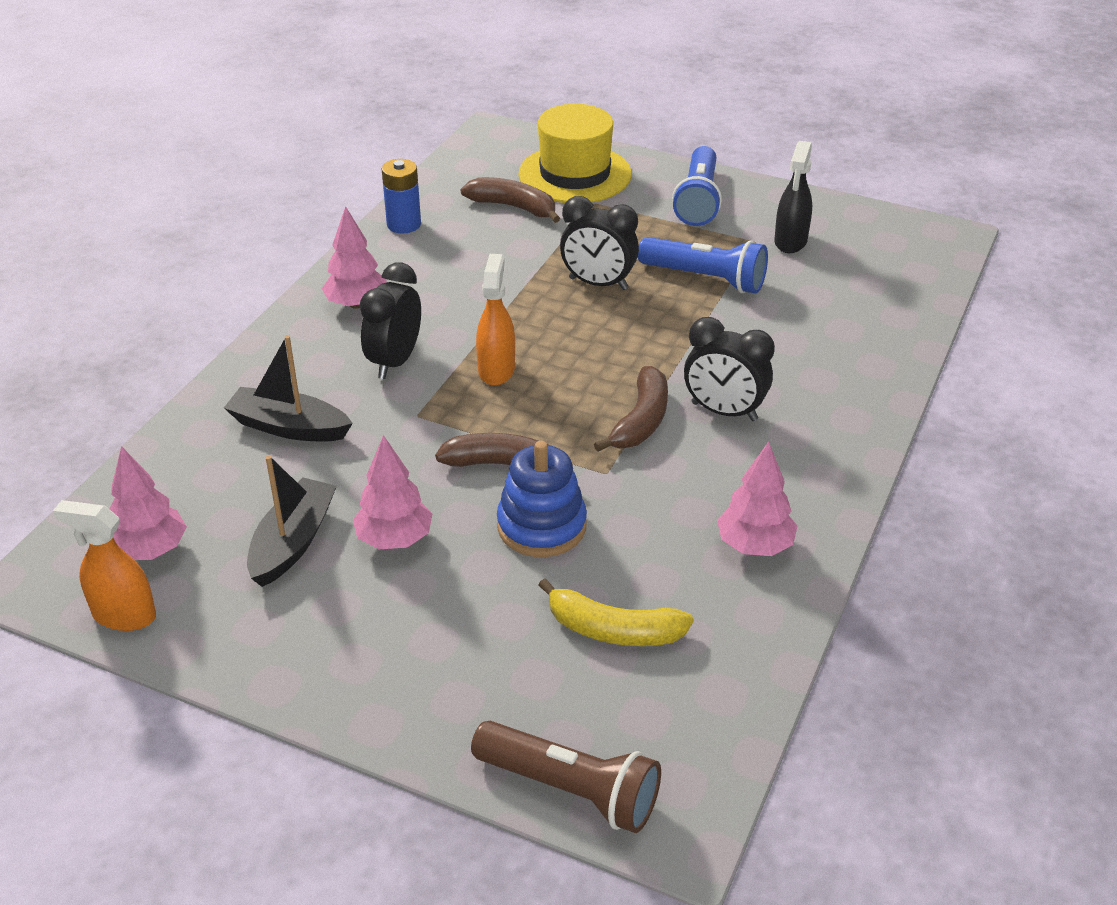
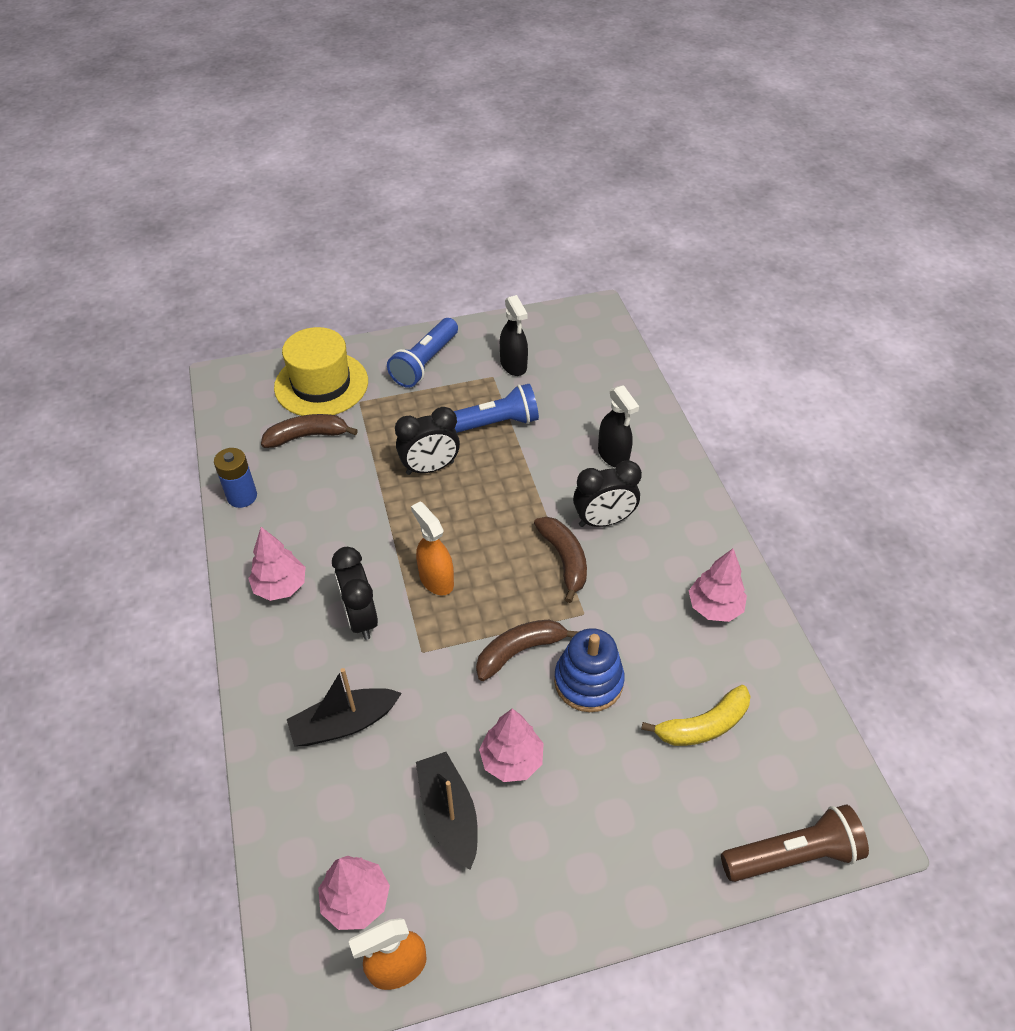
camera: 40 degrees left, 10 degrees up
blue flashlight [672,146,722,226] -> blue flashlight turned 60 degrees clockwise [387,318,458,388]
none -> black spray bottle [598,385,639,468]

